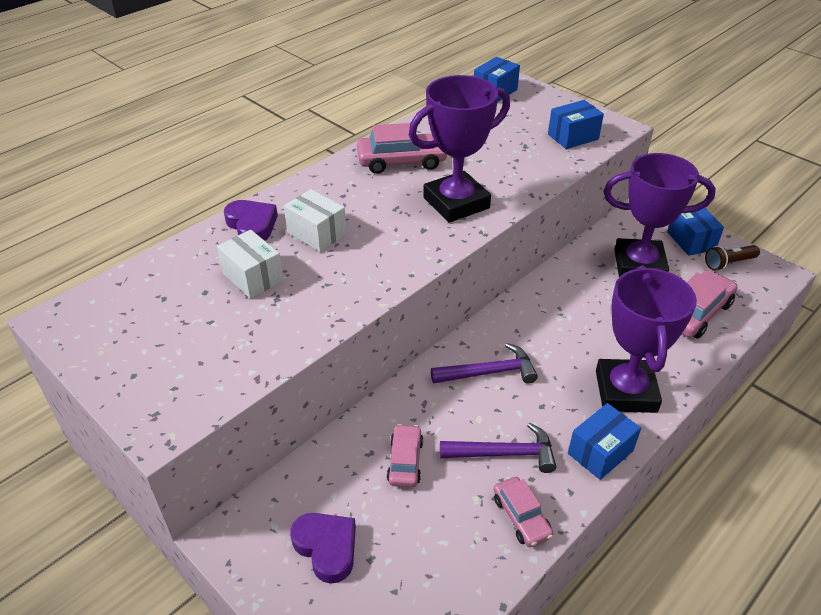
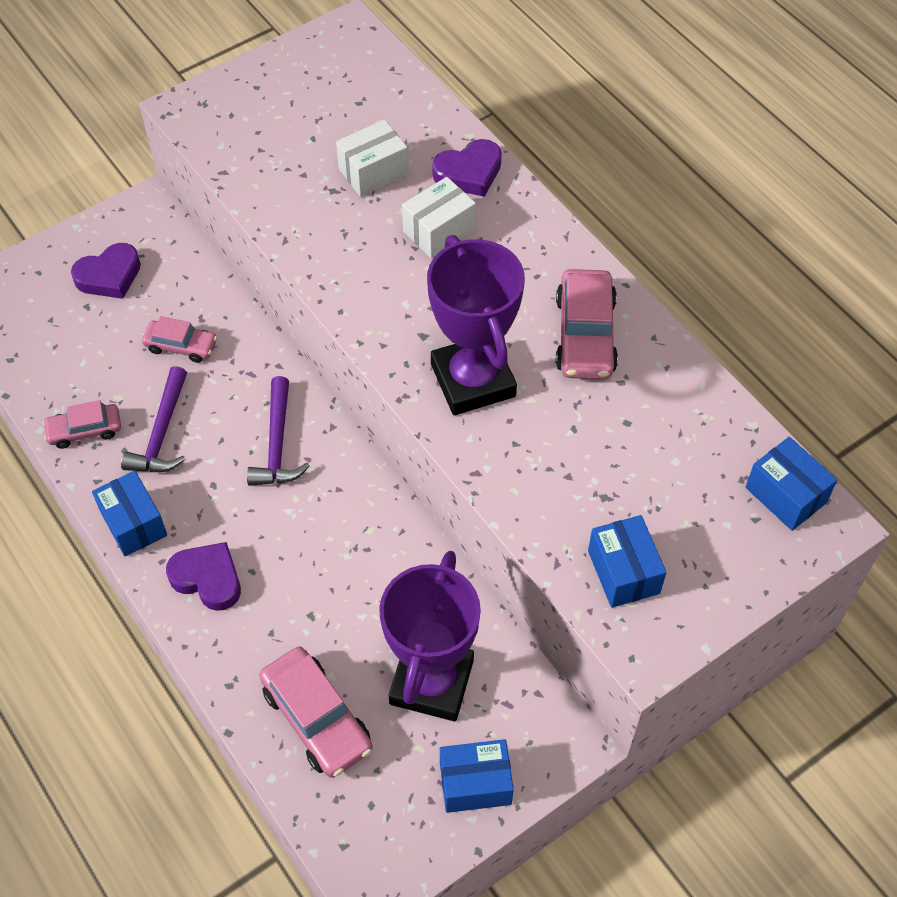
camera: 100 degrees right, 15 degrees up
purple trophy [596,265,697,413] -> purple heart [166,542,241,611]
brown flashlight [705,245,760,271] -> none

